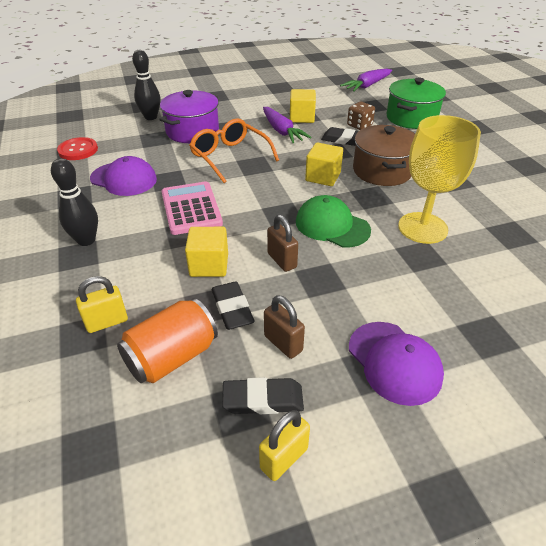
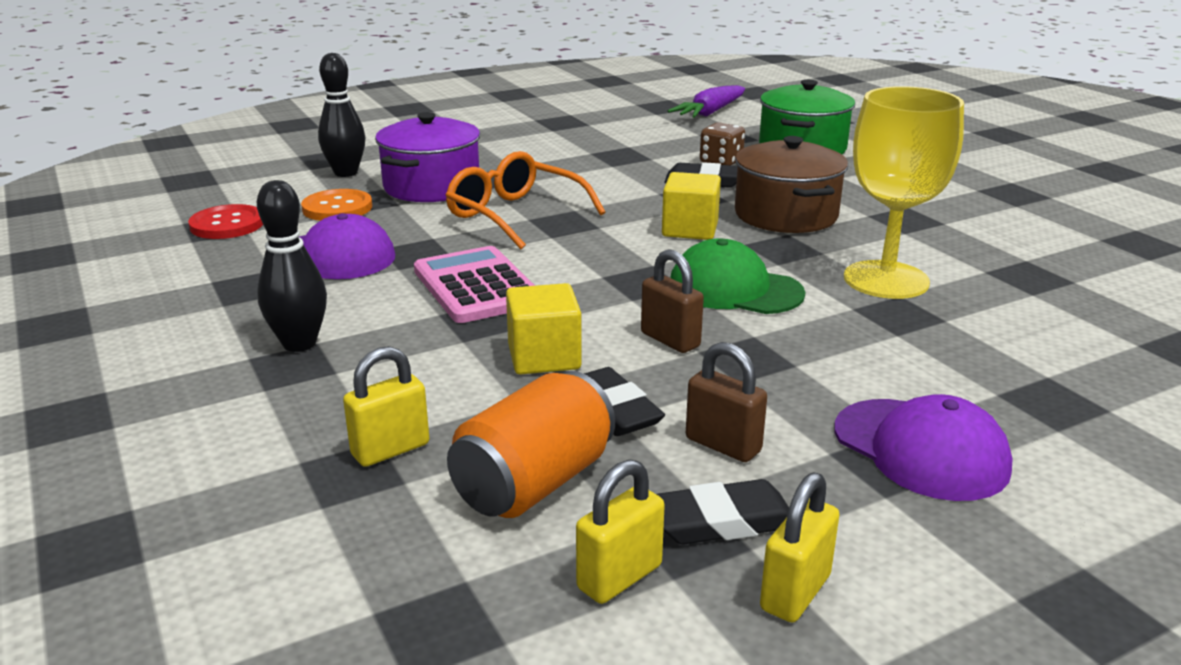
camera: 10 degrees left, 15 degrees down
purple carrot [263,107,312,143] -> none
yellow cube [290,89,316,123] -> none
none -> orange button [301,189,372,221]
none -> yellow padlock [576,460,665,604]

